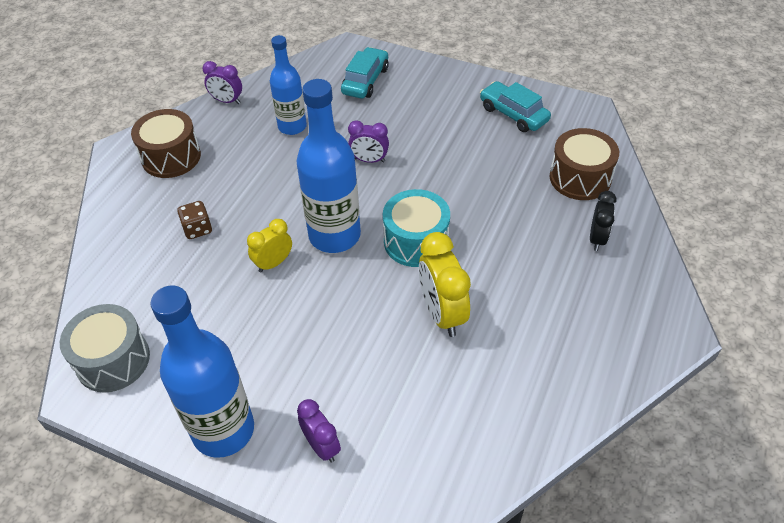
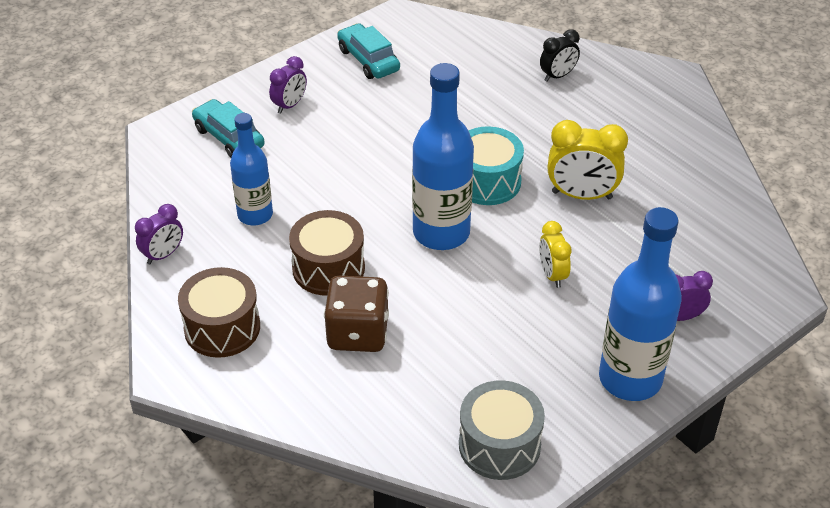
camera: 65 degrees left, 5 degrees down
brown dice [177,201,212,239] -> brown dice [324,275,389,352], size x1.81
yellow clock [247,219,292,273] -> yellow clock moved to [539,221,572,288]
purple clock [348,120,389,163] -> purple clock moved to [269,56,307,114]
turquoise car [480,81,551,132] -> turquoise car turned 75 degrees clockwise [337,23,400,79]
brown drum [549,128,619,200] -> brown drum moved to [289,210,365,296]
black clock [590,191,617,251] -> black clock turned 105 degrees clockwise [540,29,580,82]

